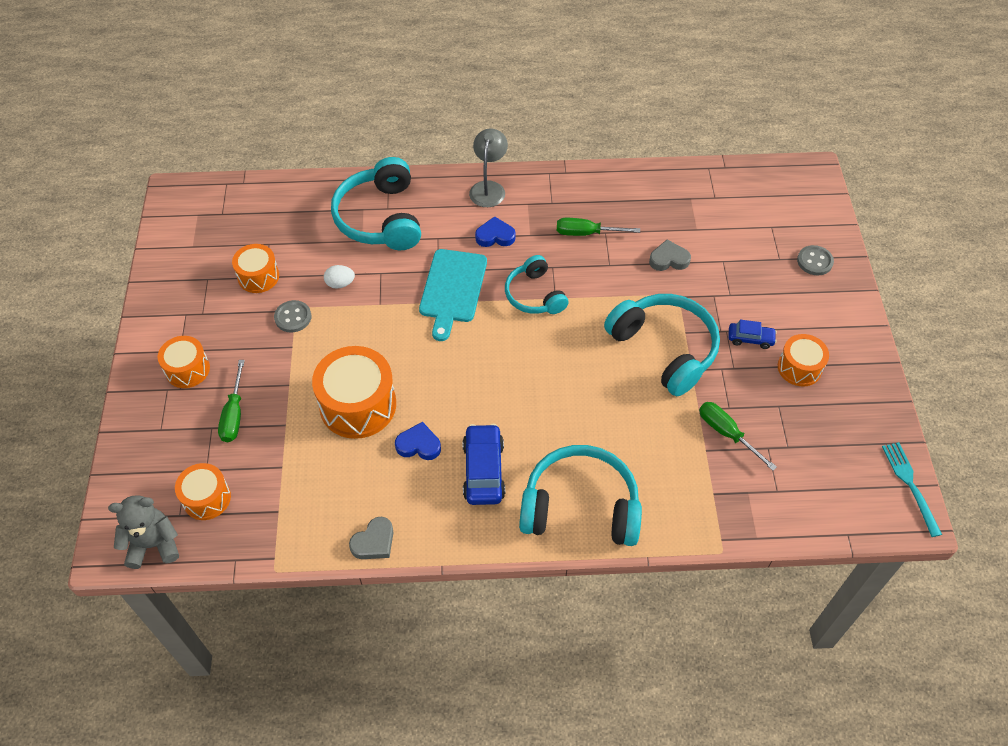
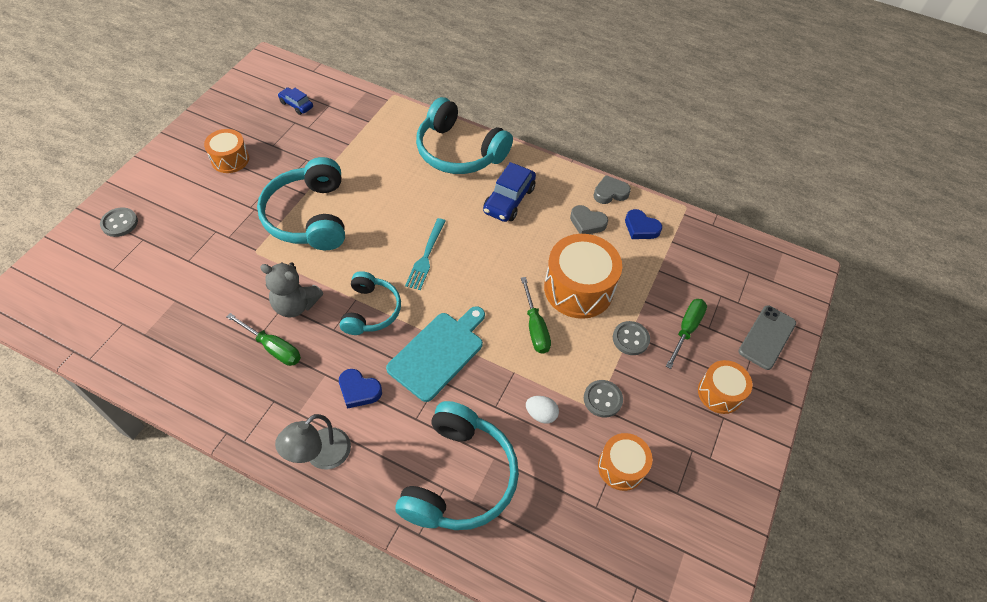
camera: 155 degrees left, 0 degrees up
grey teddy bear [108,495,179,569] -> grey teddy bear moved to [260,262,323,318]
orange drum [175,463,231,520] -> none
blue heart [395,422,441,460] -> blue heart moved to [625,209,662,239]
grey heart [649,240,691,271] -> grey heart moved to [570,205,608,234]
green screwdriver [699,402,777,471] -> green screwdriver moved to [521,277,551,354]
blue car [728,320,777,349] -> blue car moved to [278,87,313,115]
turquoise fork [882,442,942,537] -> turquoise fork moved to [405,218,446,290]
none -> grey button [613,321,650,355]
none -> grey phone [738,305,796,370]

